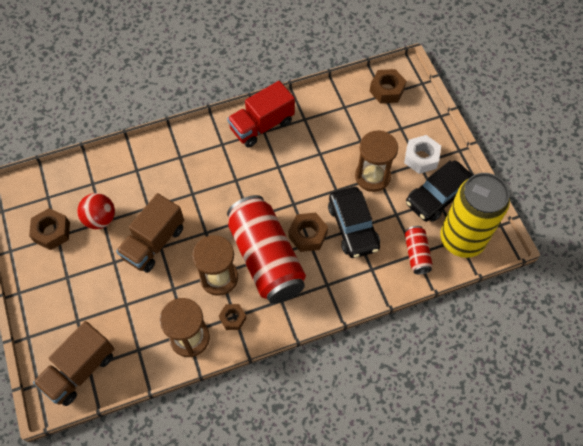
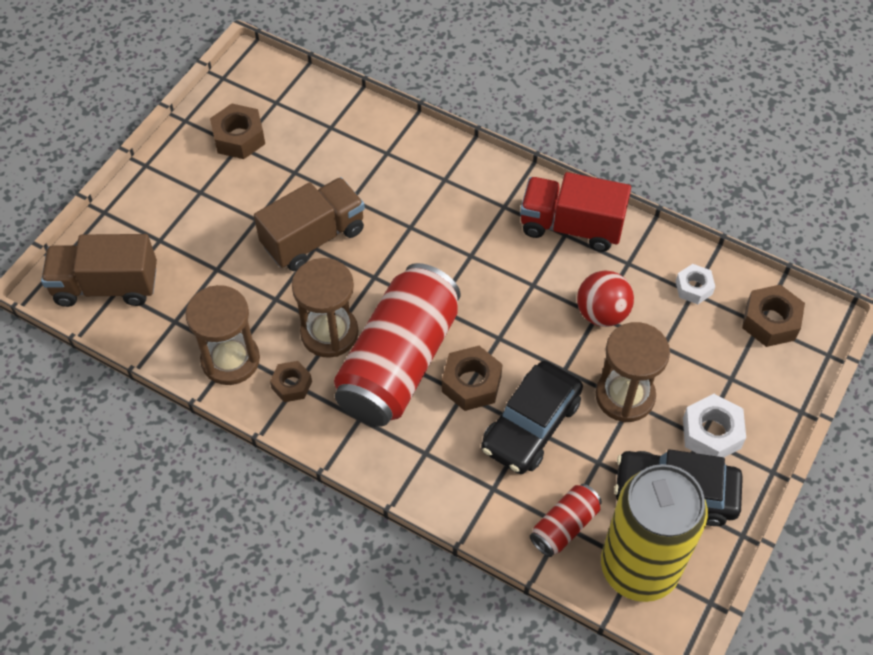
camera: 50 degrees right, 5 degrees down
red ball [77,193,115,229] -> red ball moved to [577,270,634,327]
brown truck [116,193,184,273] -> brown truck turned 150 degrees clockwise [254,177,365,271]
none -> white nut [675,264,715,304]

